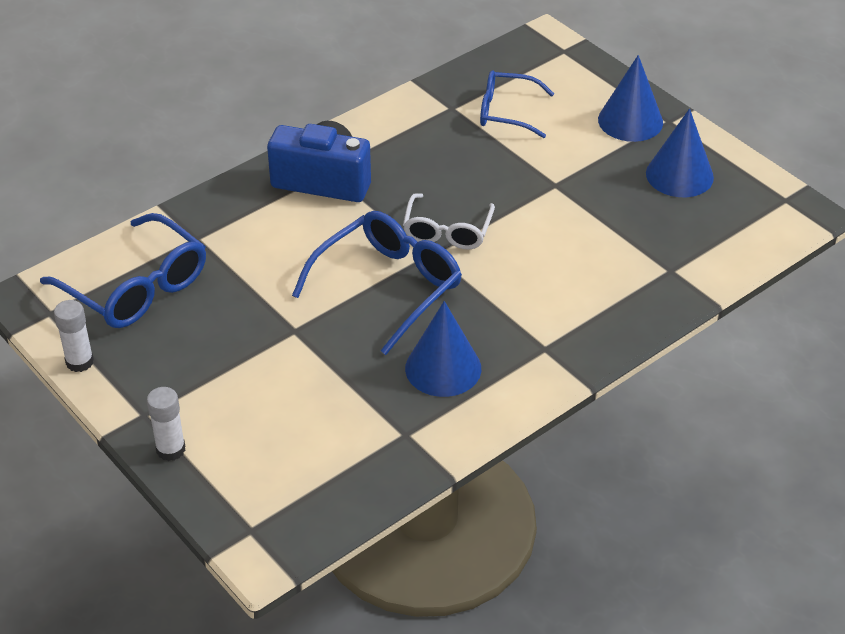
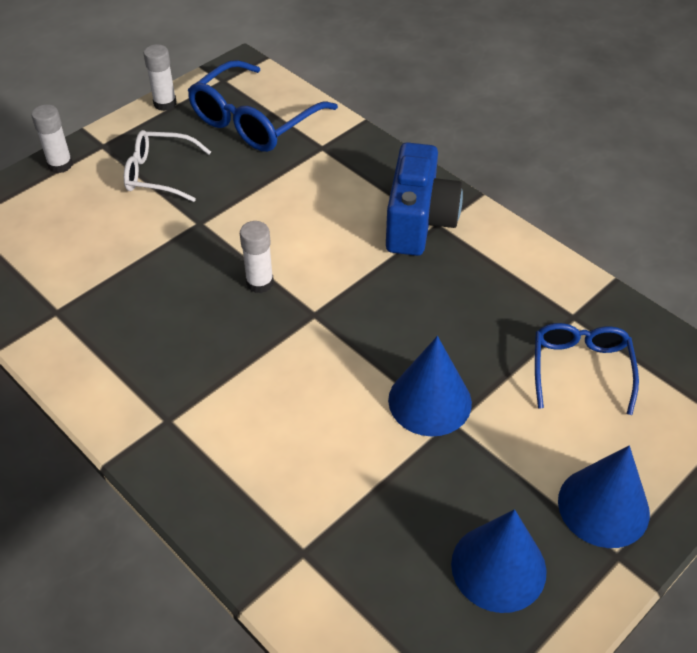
camera: 85 degrees right, 5 degrees up
blue glasses [292,211,462,355] -> white glue stick [240,221,274,293]
white glasses [403,193,495,249] -> white glasses moved to [124,130,211,202]
blue cone [405,301,481,397] -> blue cone moved to [388,336,472,437]

